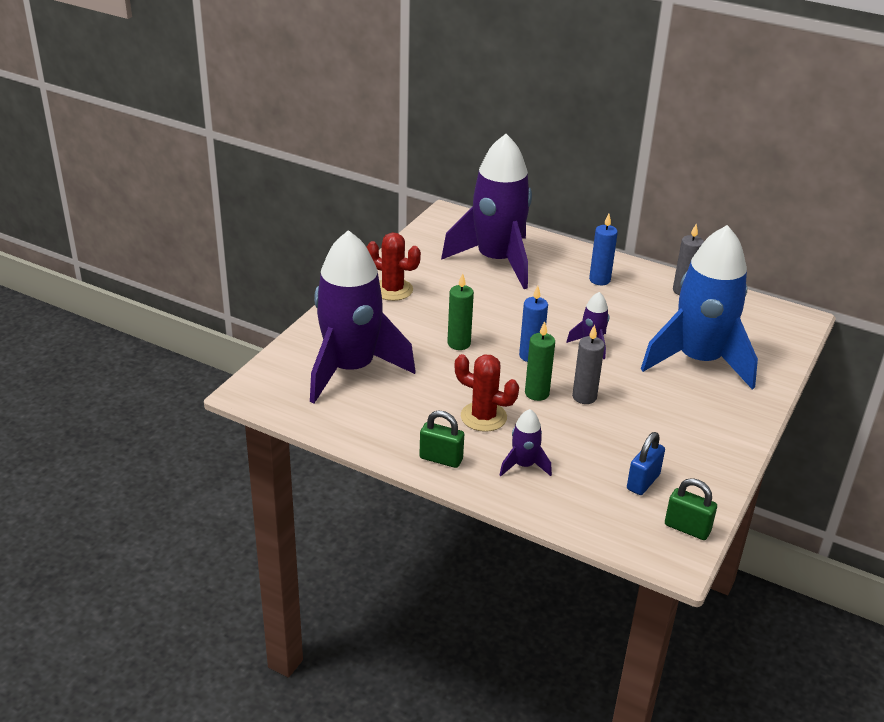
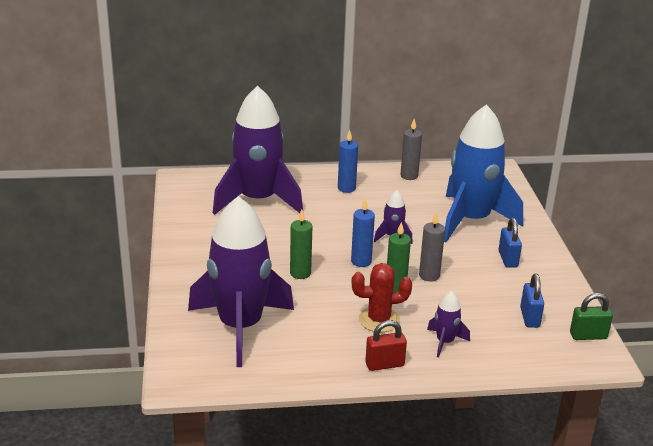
camera: 35 degrees left, 5 degrees down
red cactus [367,232,421,301] -> none
green padlock [419,411,464,468] -> red padlock [365,320,407,371]
none -> blue padlock [498,218,522,268]

